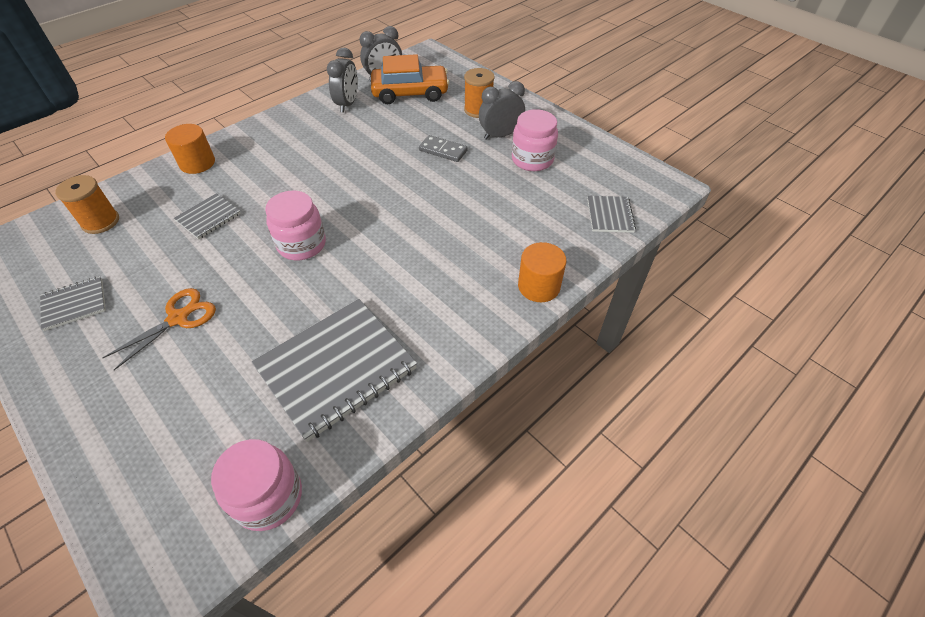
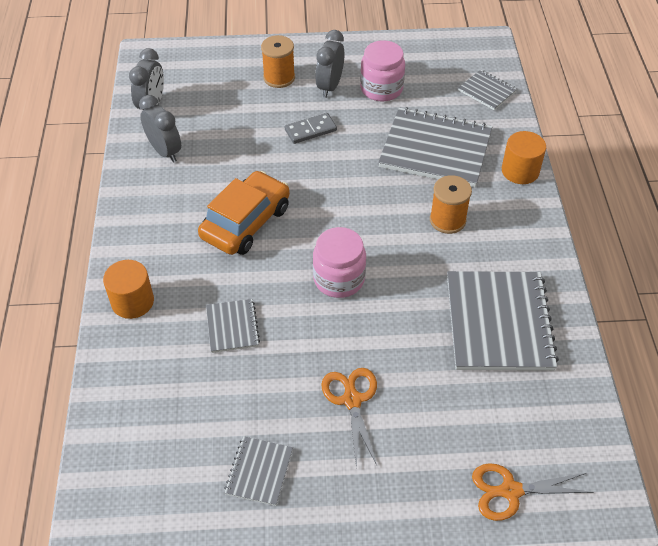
camera: 50 degrees left, 0 degrees up
orange spool [55,175,119,234] -> orange spool moved to [430,175,472,234]
pink jar [211,439,302,531] -> none
orange car [371,54,449,104] -> orange car moved to [198,171,290,255]
none -> grey notebook [378,107,492,187]
none -> orange scissors [472,463,593,521]

